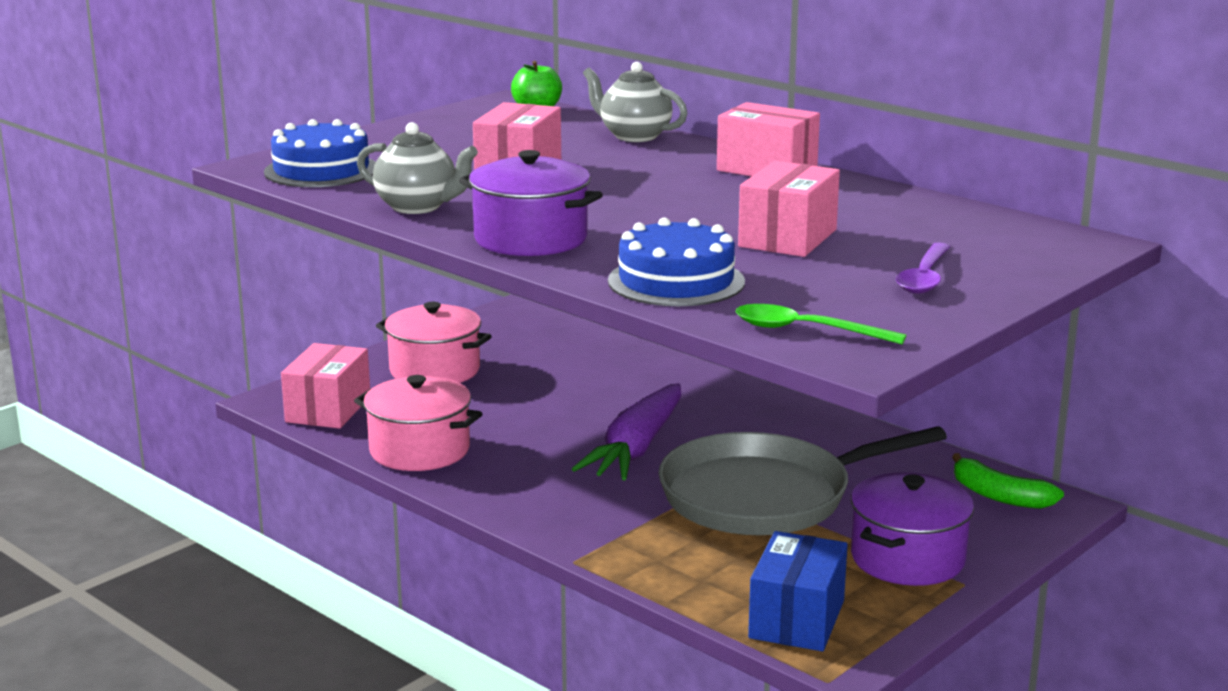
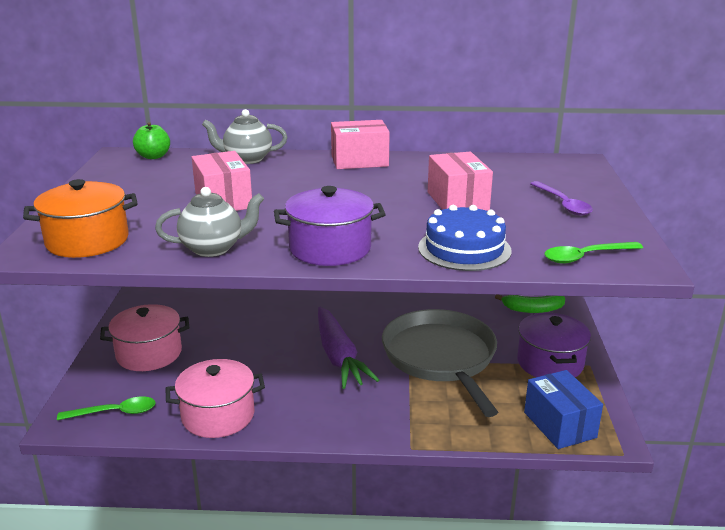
camera: 40 degrees left, 5 degrees up
blue cake [264,119,376,187] -> orange pot [23,179,138,258]
pink box [281,343,370,429] -> green spoon [57,396,156,420]
grey pan [658,426,947,535] -> grey pan turned 135 degrees clockwise [382,309,498,417]

